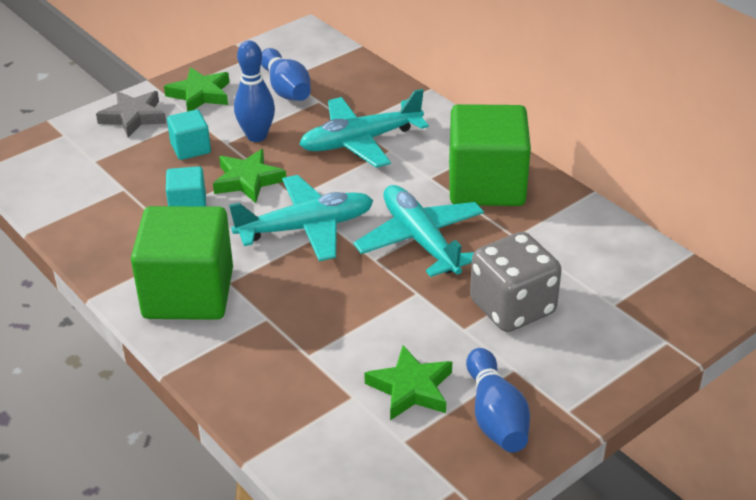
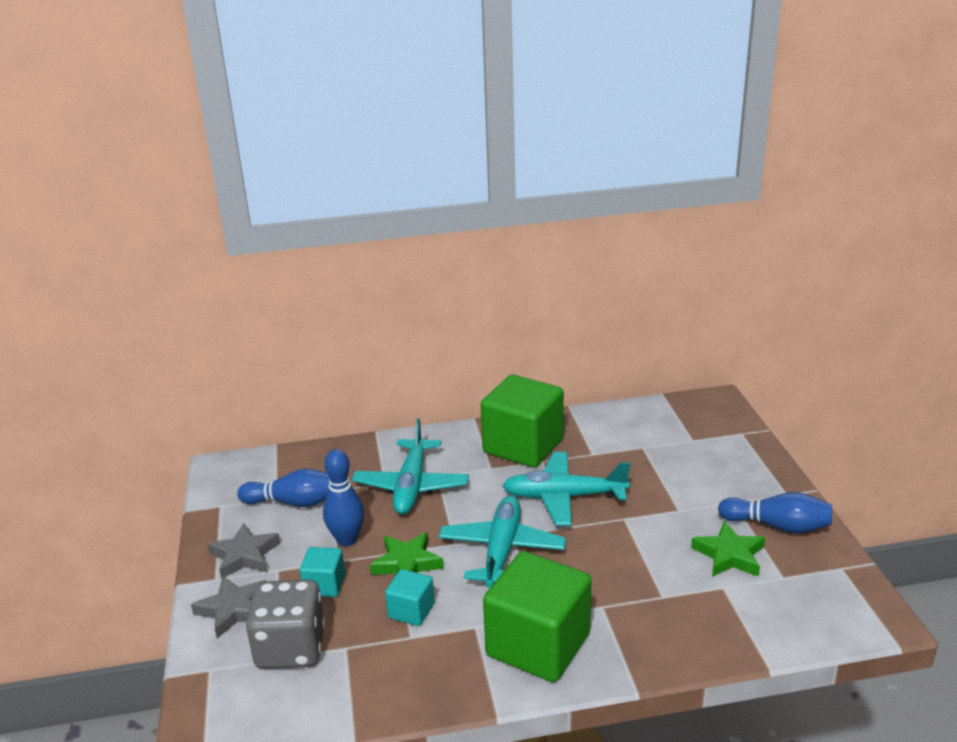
camera: 60 degrees left, 10 degrees down
green star [164,67,230,112] -> grey star [207,523,280,579]
grey dice [470,232,562,332] -> grey dice moved to [245,579,325,669]

